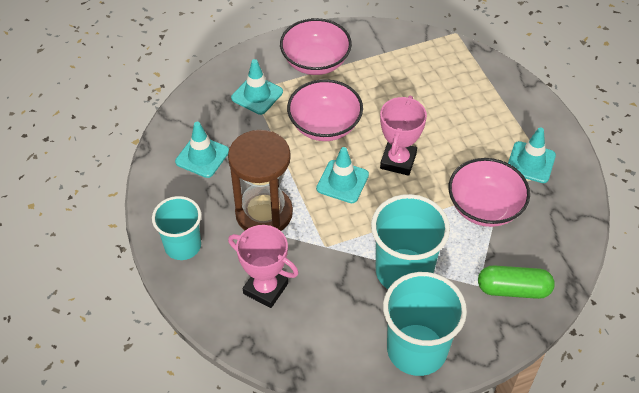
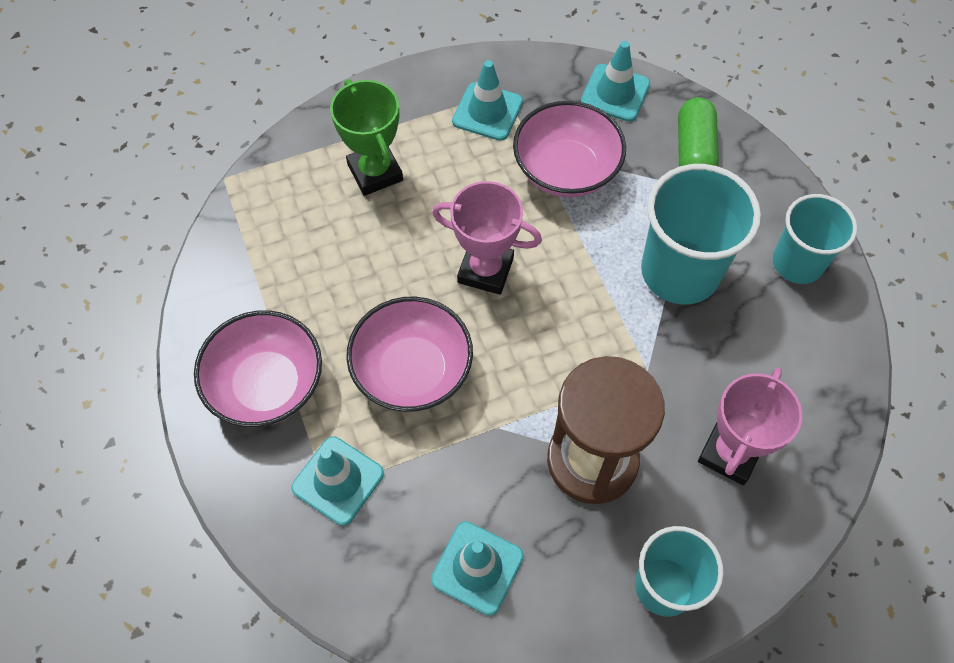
camera: 90 degrees left, 10 degrees up
turquoise traffic cone [316,147,369,203] -> turquoise traffic cone moved to [581,41,650,122]
turquoise cup [383,272,467,376] -> turquoise cup [773,194,857,284], size x0.66
none -> green trophy [330,79,403,196]

